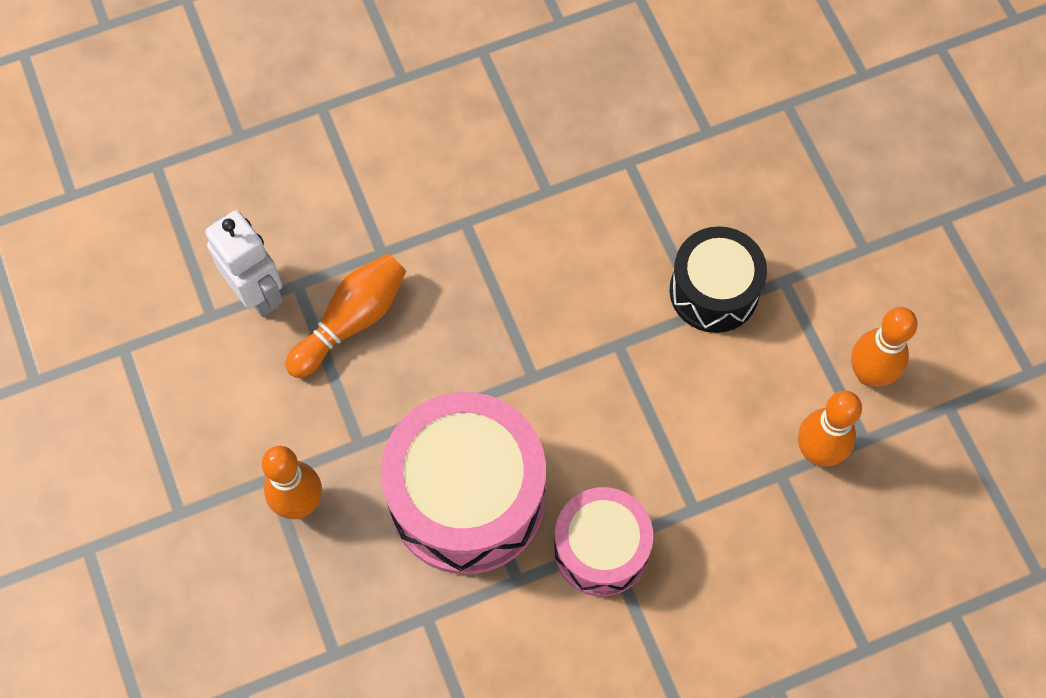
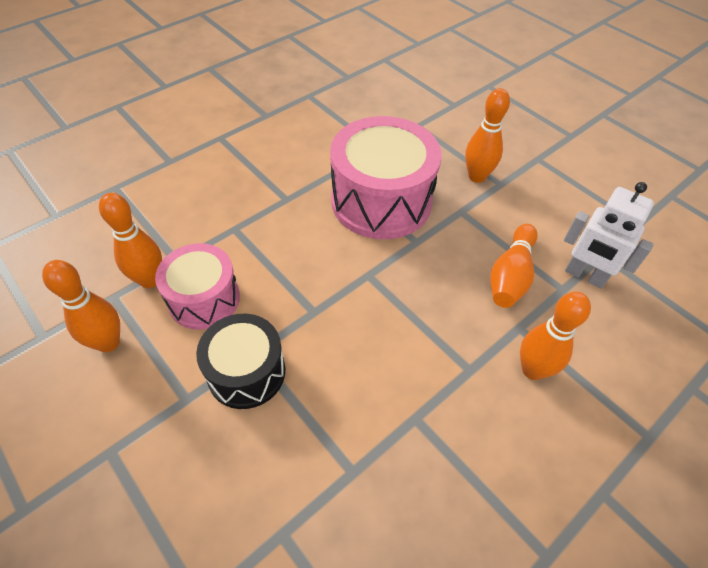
camera: 160 degrees right, 15 degrees down
pink drum [554,487,653,596] -> pink drum moved to [155,243,240,330]
none -> orange bowling pin [520,292,591,380]

